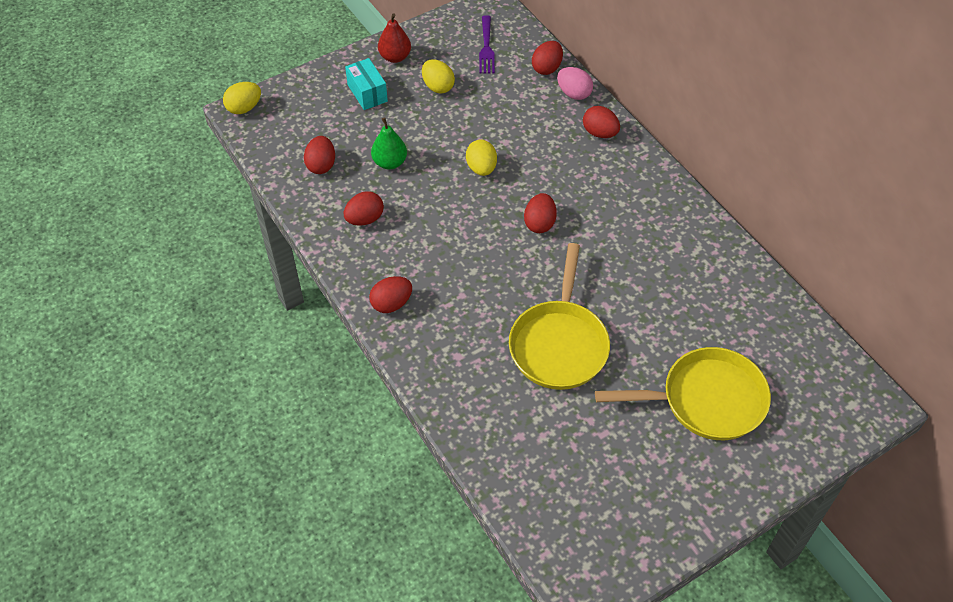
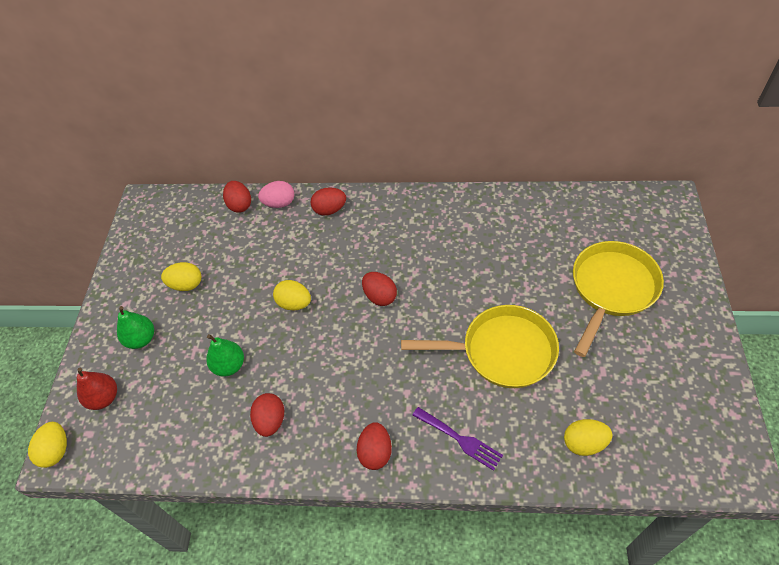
camera: 50 degrees left, 0 degrees up
red egg [304,136,335,174] -> none
turquoise box [345,58,388,110] -> green pear [117,306,154,349]
red pear [378,13,411,63] -> red pear moved to [77,368,117,410]
purple fork [479,15,495,73] -> purple fork moved to [412,407,503,471]
yellow pan [509,243,610,390] -> yellow pan turned 45 degrees counterclockwise [401,305,559,388]
none -> yellow egg [564,419,613,456]

